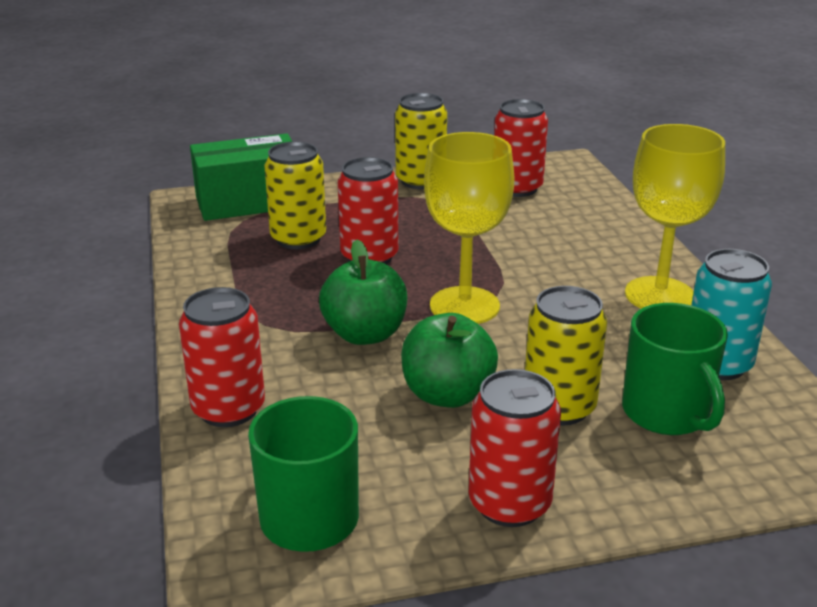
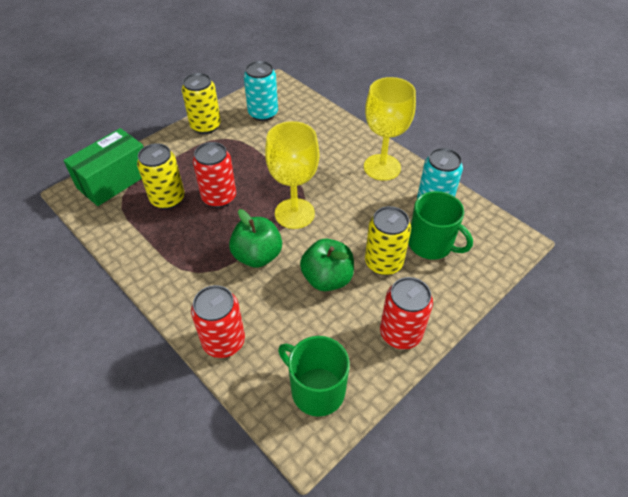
camera: 30 degrees left, 20 degrees up
red can [494,99,548,197] -> turquoise can [244,61,278,121]

